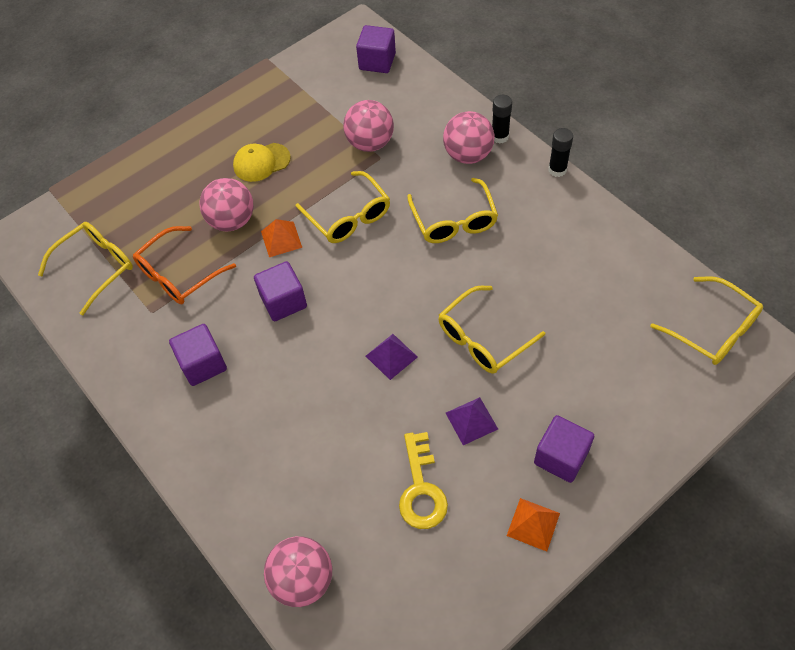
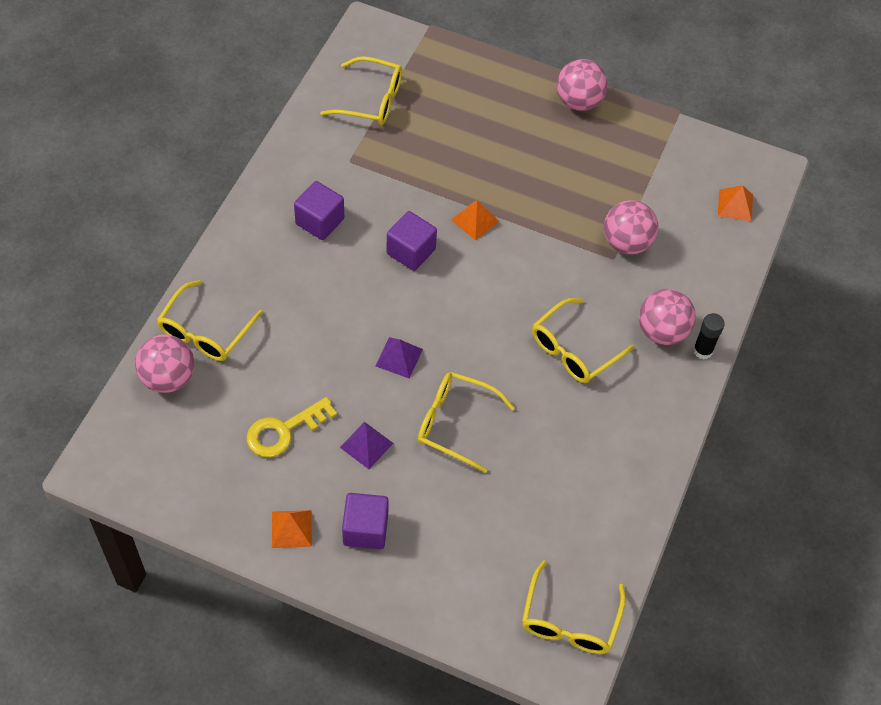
camera: 55 degrees right, 0 degrees up
orange glasses [133,226,236,304] -> none
pink ball [199,178,254,231] -> pink ball moved to [557,59,608,111]
yellow cap [233,143,291,182] -> none
yellow glasses [296,171,390,243] -> yellow glasses moved to [157,280,263,361]
purple cube [356,25,396,73] -> orange pyramid [718,185,753,221]
black glue stick [548,128,573,177] -> none

